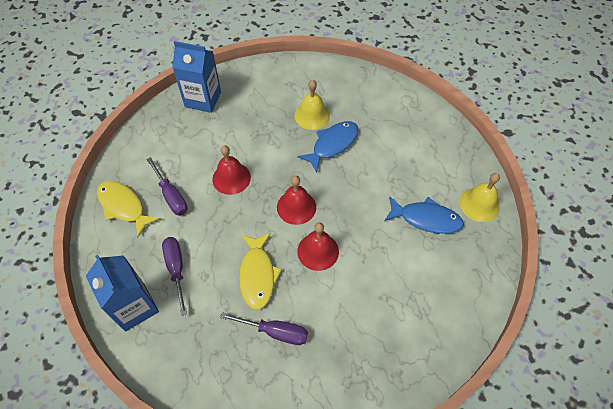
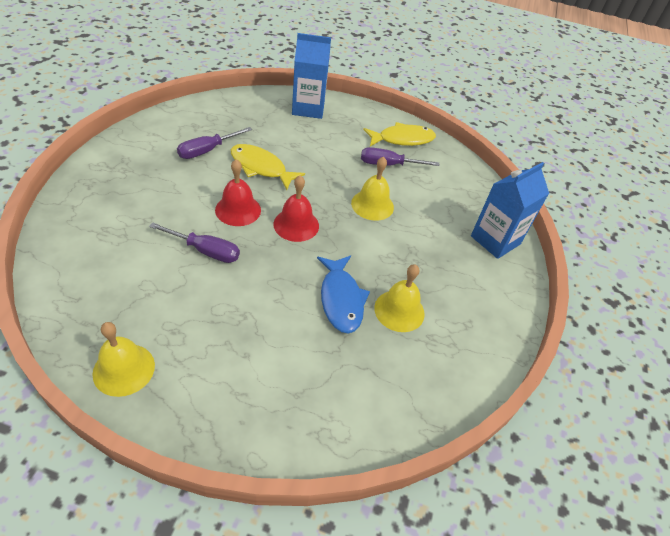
camera: 120 degrees right, 10 degrees down
purple screwdriver [162,237,187,316] -> purple screwdriver moved to [149,222,240,263]
red bell [212,145,251,195] -> yellow bell [351,156,394,221]
blue fish [384,196,464,234] -> none

